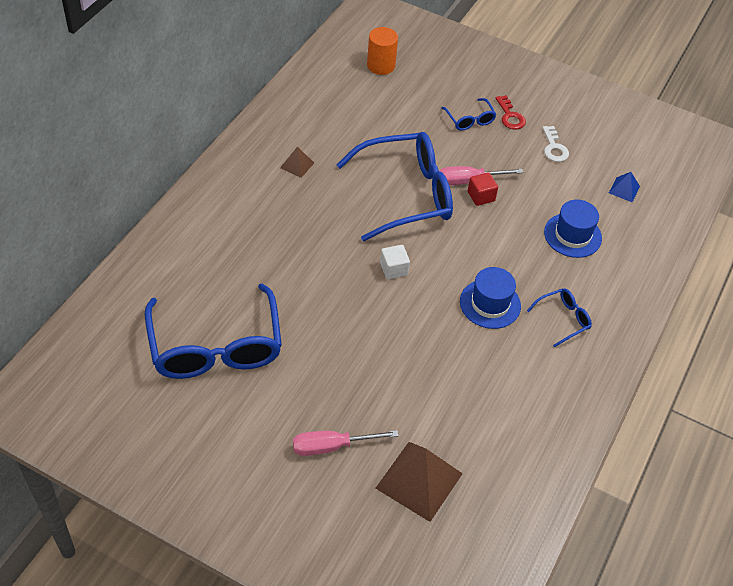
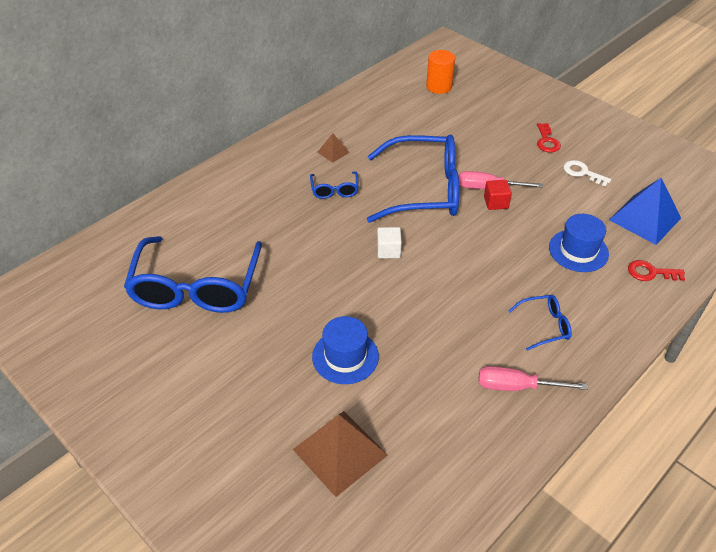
camera: 20 degrees right, 5 degrees down
pink screwdriver [293,430,399,456] -> pink screwdriver moved to [478,366,588,391]
blue glasses [441,98,497,131] -> blue glasses moved to [310,171,359,199]
blue hat [460,267,521,329] -> blue hat moved to [312,316,379,384]
white key [543,126,569,162] -> white key turned 120 degrees clockwise [563,160,611,187]
blue pyramid [609,172,640,202] -> blue pyramid [609,178,681,245], size x2.05
none -> red key [628,260,685,281]

